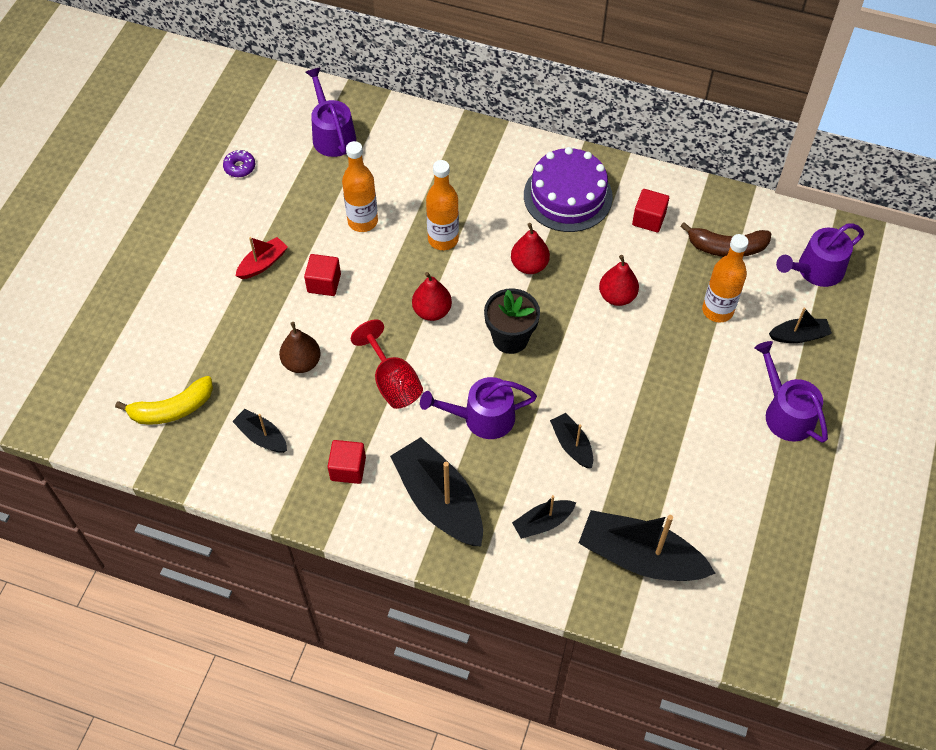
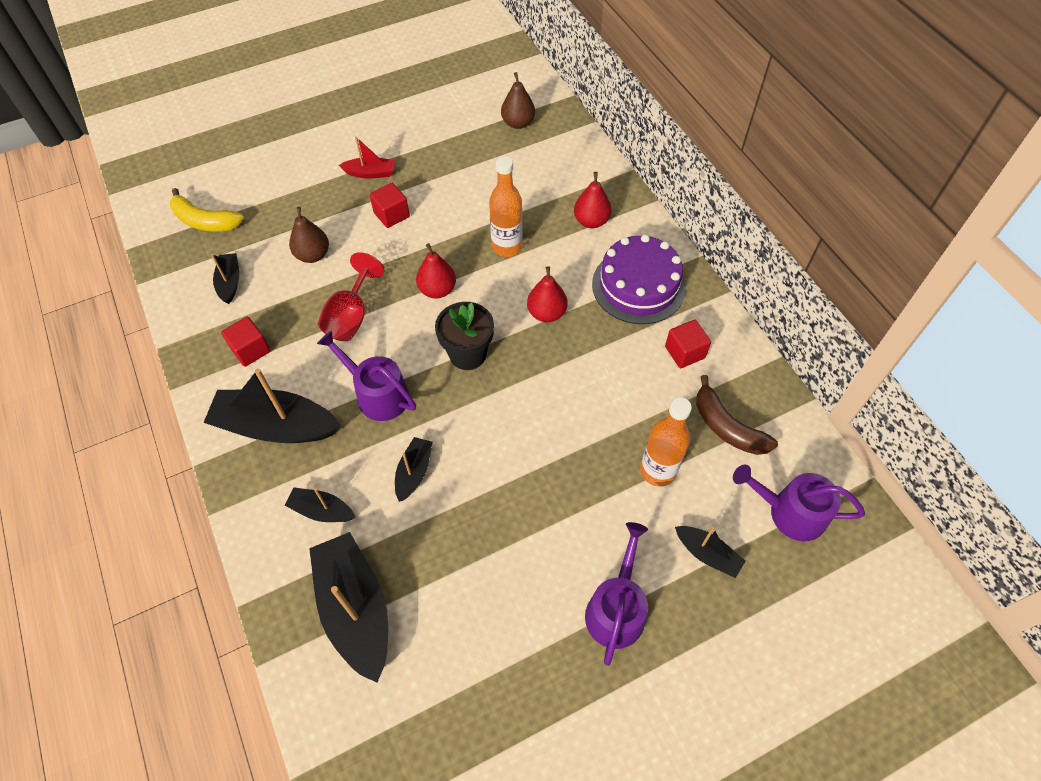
camera: 45 degrees right, 0 degrees up
purple donut [223,150,255,177] -> none
purple watering can [305,67,356,157] -> brown pear [501,72,535,129]
orange bottle [342,141,378,232] -> none
black boat [390,437,483,546] -> black boat turned 90 degrees counterclockwise [203,369,341,443]
red pear [599,255,639,306] -> red pear moved to [574,172,612,228]

